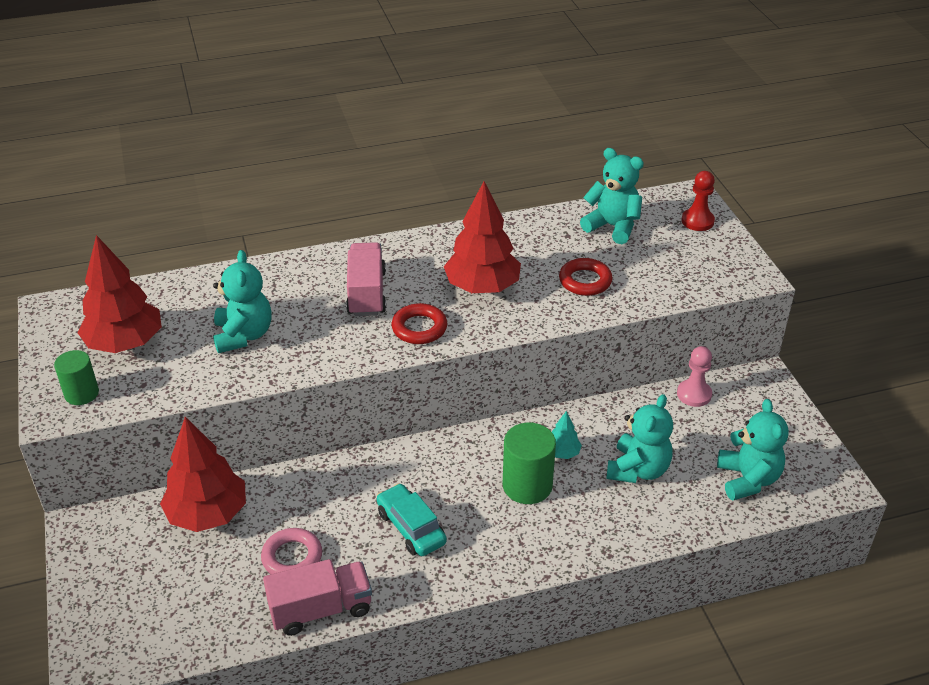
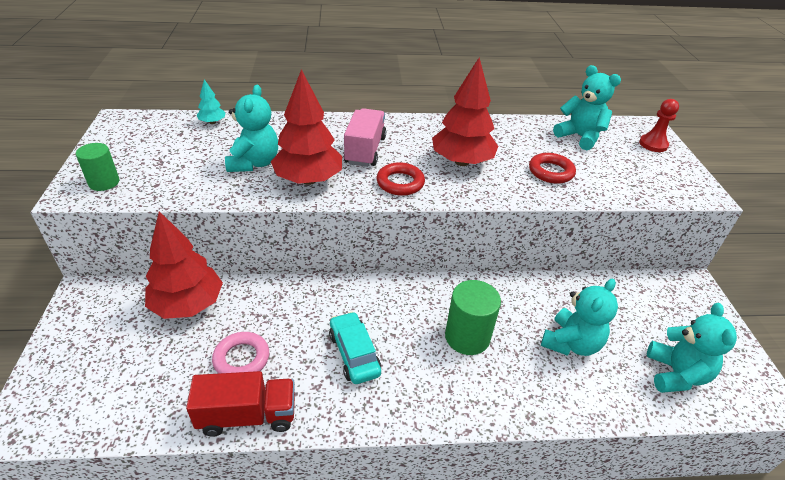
camera: 10 degrees right, 0 degrees up
red tree [77,235,162,353] -> red tree moved to [271,69,342,185]
pink truck [263,559,372,636] -> red truck [186,371,295,437]
turquoise tree [552,411,582,459] -> turquoise tree moved to [196,79,226,124]
pink pawn [677,346,712,407] -> none

